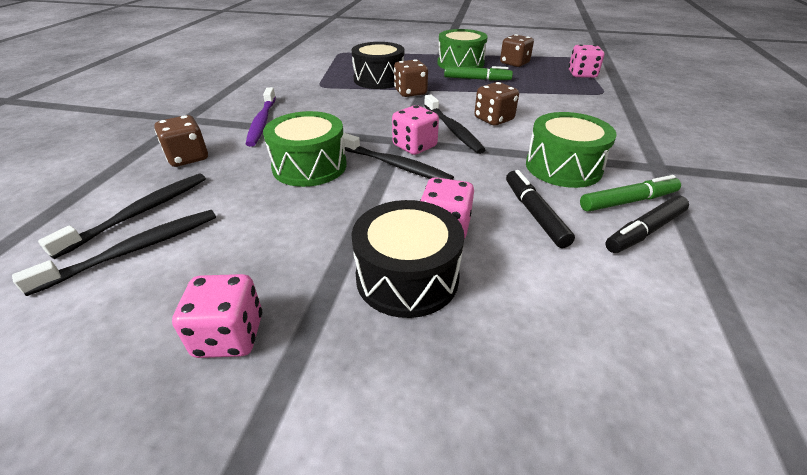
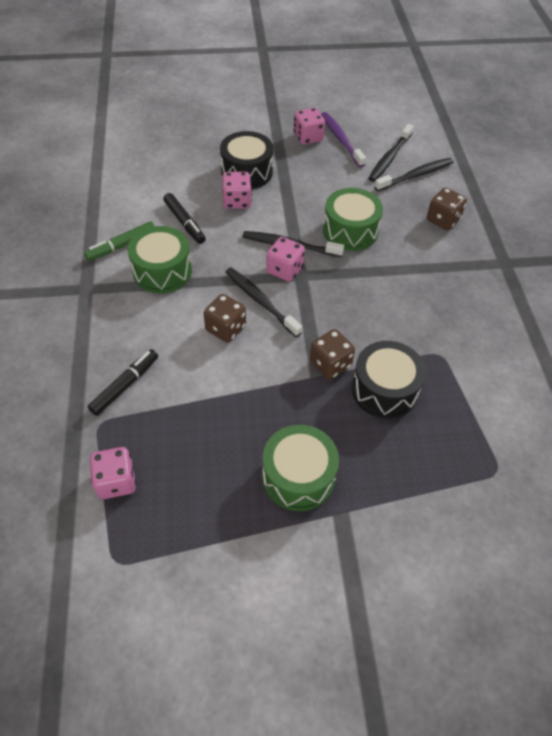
camera: 160 degrees right, 15 degrees up
black toothbrush [38,173,206,259] -> black toothbrush turned 135 degrees counterclockwise [374,158,453,191]
purple toothbrush [246,87,276,147] -> purple toothbrush moved to [321,112,366,167]
green marker [444,66,513,81] -> none
brown dice [500,34,534,67] -> none
black marker [605,196,689,253] -> black marker moved to [88,349,158,416]

